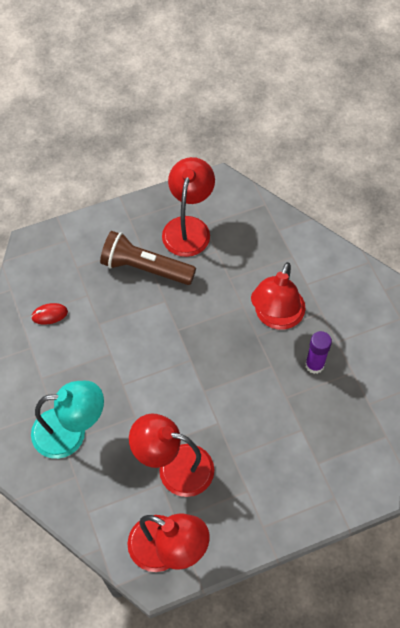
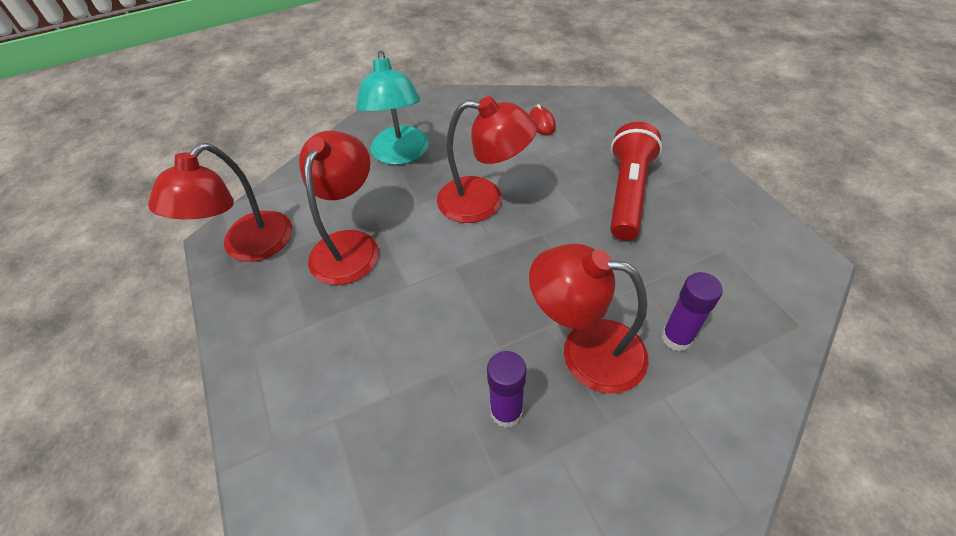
camera: 90 degrees right, 10 degrees down
brown flashlight [100,231,196,285] -> red flashlight [610,122,662,240]
red lamp [162,157,215,257] -> red lamp moved to [437,96,537,223]
none -> purple glue stick [662,272,723,351]

